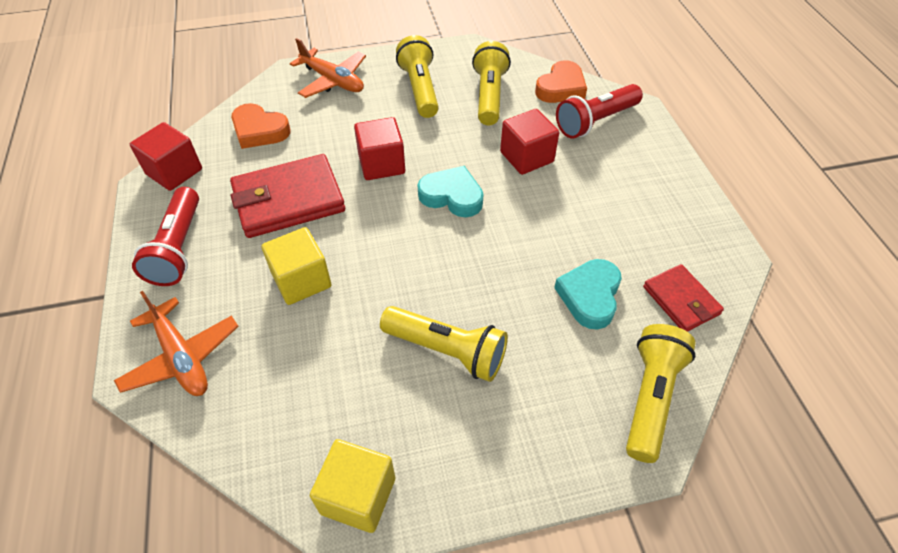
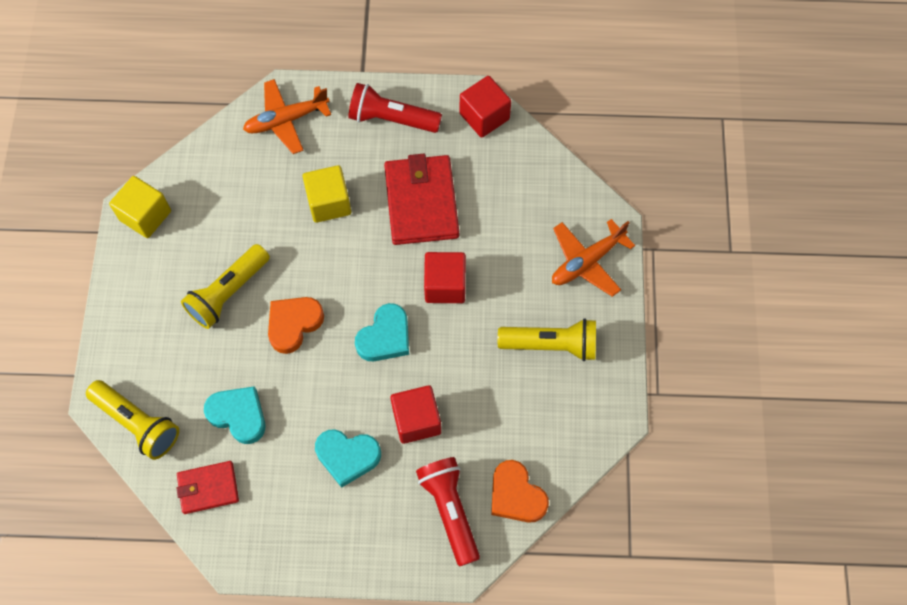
camera: 105 degrees right, 15 degrees up
orange heart [231,103,291,149] -> orange heart moved to [268,297,324,354]
yellow flashlight [472,41,511,125] -> none
none -> turquoise heart [315,429,381,488]

